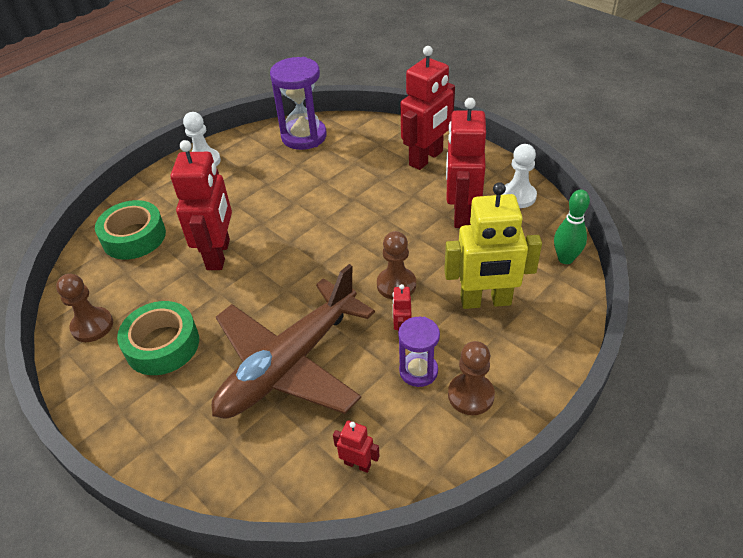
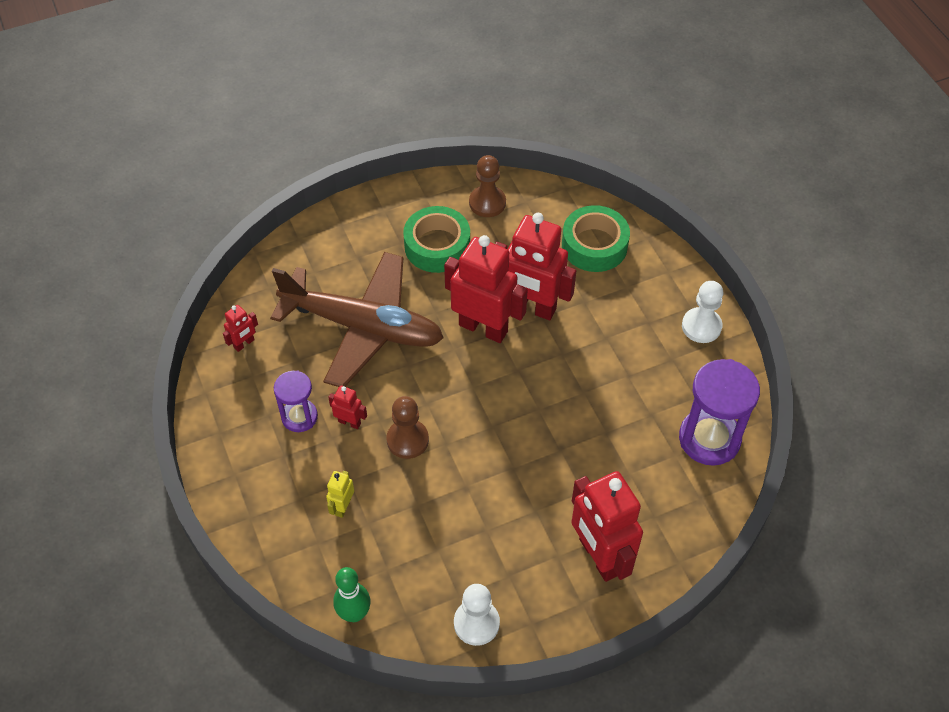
camera: 110 degrees right, 10 degrees up
brown plane [211,264,375,419] -> brown plane turned 135 degrees clockwise [270,252,443,387]
yellow robot [444,182,542,309] -> yellow robot [326,471,354,518], size x0.44
red robot [446,98,486,228] -> red robot moved to [444,235,528,343]
brown pawn [448,341,495,415] -> none

